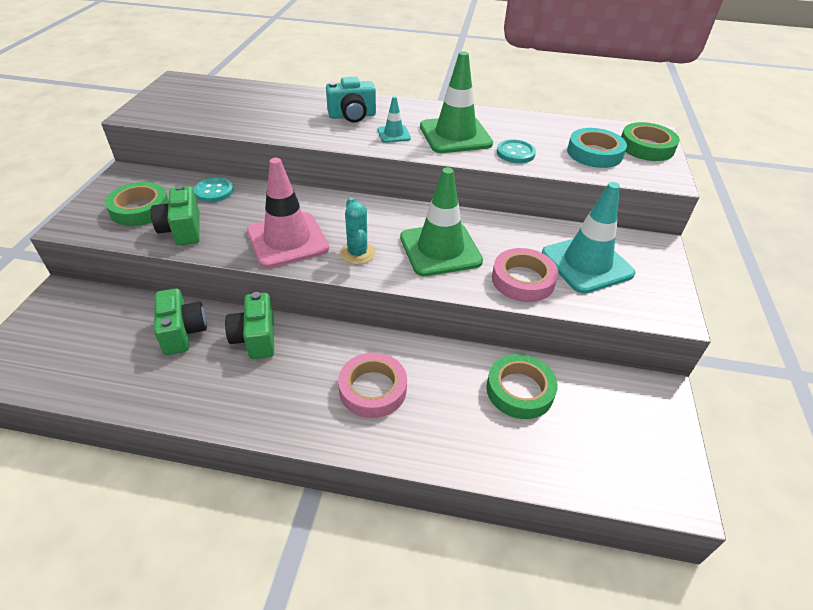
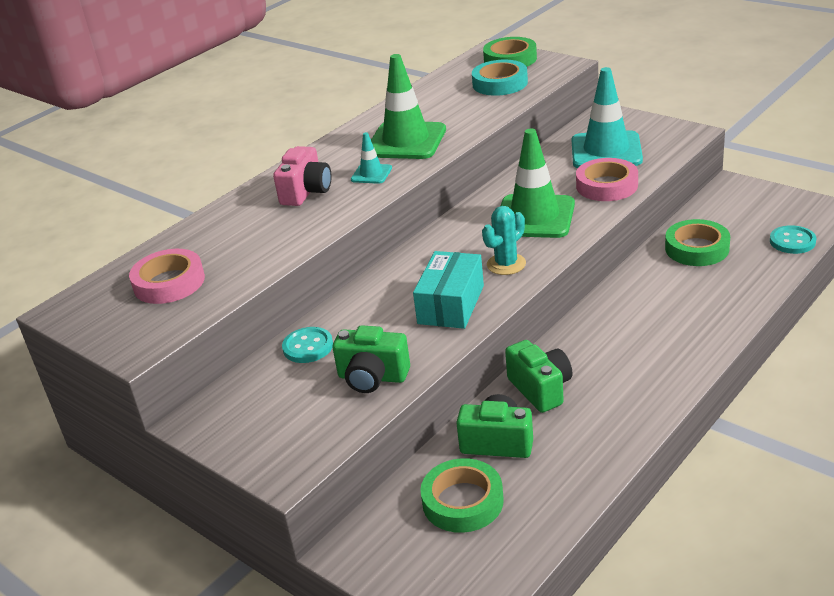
camera: 55 degrees left, 10 degrees down
green tape [105,182,169,226] -> green tape moved to [420,458,504,533]
green camera [225,292,274,359] -> green camera turned 135 degrees counterclockwise [505,340,573,413]
pink traffic cone [247,158,329,268] -> turquoise box [413,251,484,329]
turquoise camera [326,77,376,123] -> pink camera [273,146,331,206]
pink tape [338,353,407,418] -> pink tape moved to [129,249,205,304]
turquoise cactus [340,197,376,265] -> turquoise cactus turned 60 degrees counterclockwise [482,206,526,275]
turquoise button [497,139,536,163] -> turquoise button moved to [770,225,817,254]

